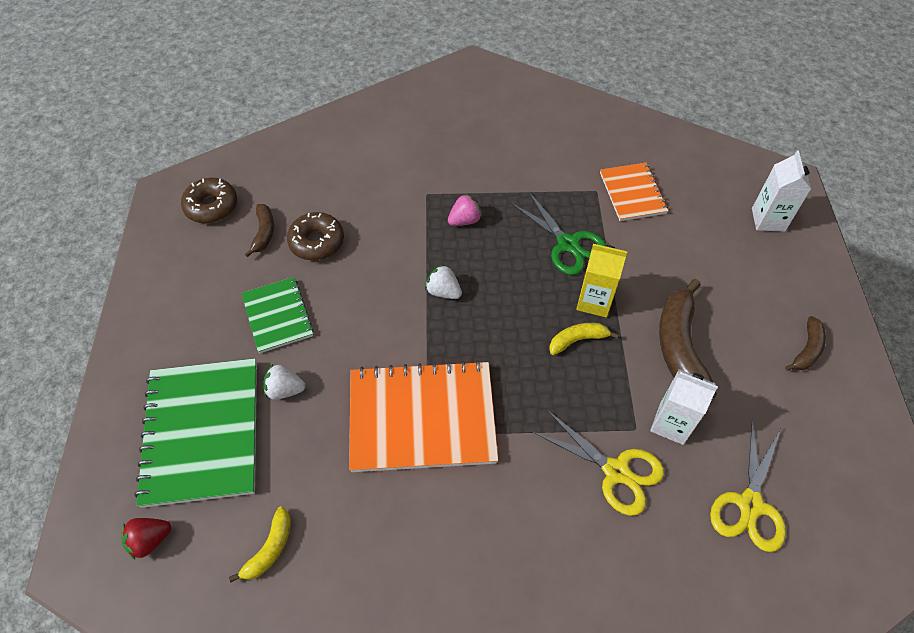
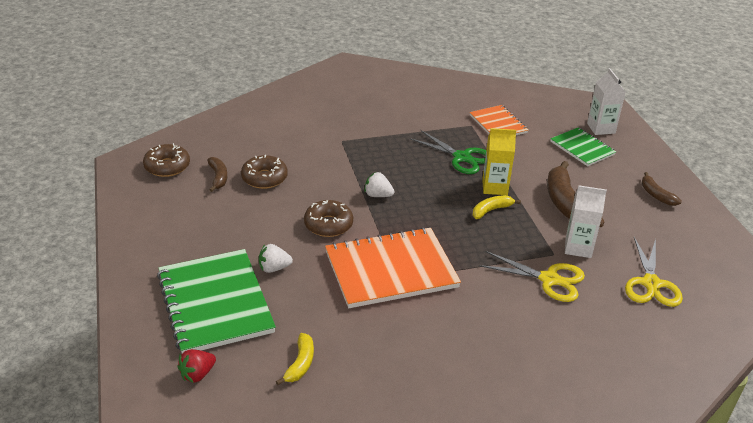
camera: 15 degrees left, 20 degrees down
green notebook [241,277,314,353] -> green notebook moved to [551,127,616,166]
pink strawberry [448,193,482,226] -> none
brown banana [785,316,826,371] -> brown banana turned 135 degrees clockwise [642,172,682,206]
none -> brown donut [304,200,353,237]

